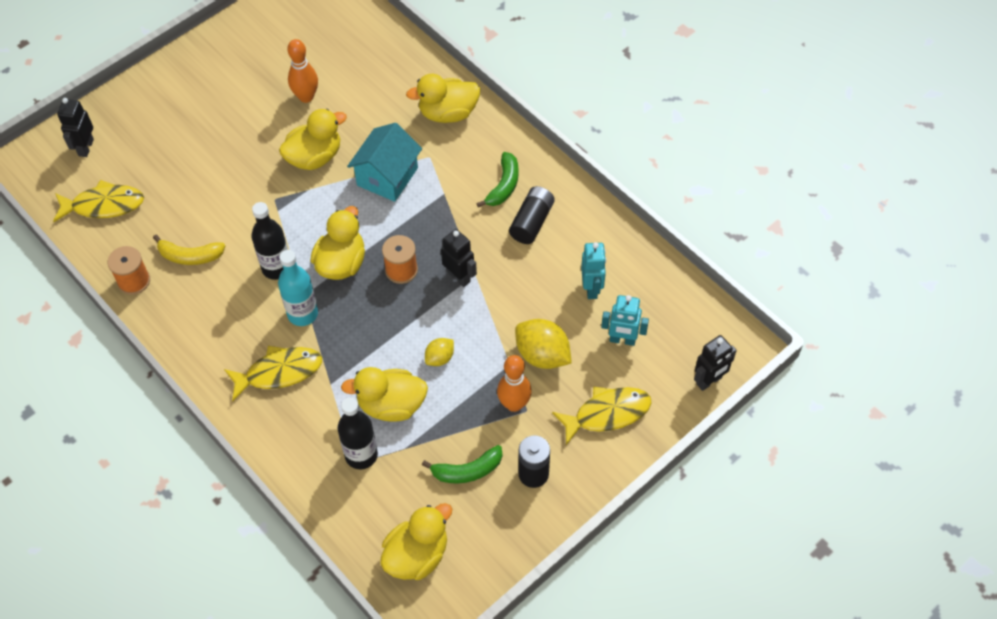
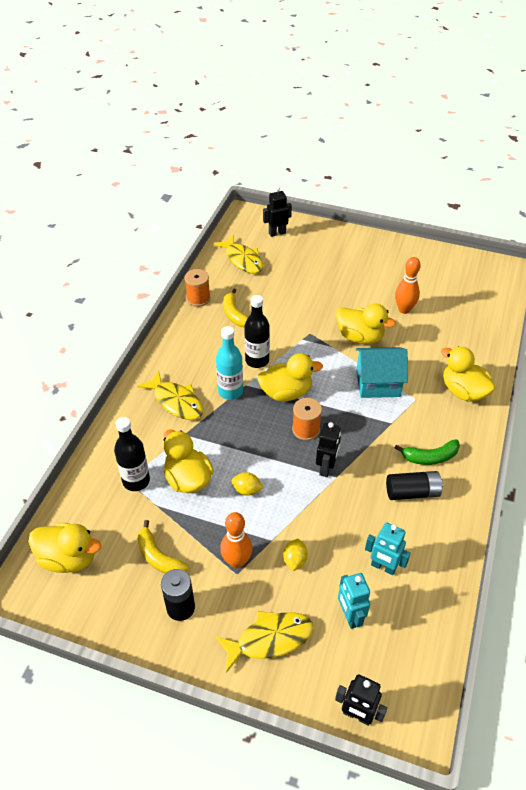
camera: 60 degrees right, 10 degrees down
green banana [422,445,502,484] -> yellow banana [137,520,189,574]
yellow lemon [515,319,572,369] -> yellow lemon [283,539,308,571], size x0.56
yellow fish [552,387,652,445] -> yellow fish turned 60 degrees counterclockwise [215,611,313,673]
turquoise robot [581,242,606,299] -> turquoise robot turned 60 degrees clockwise [365,522,411,575]

